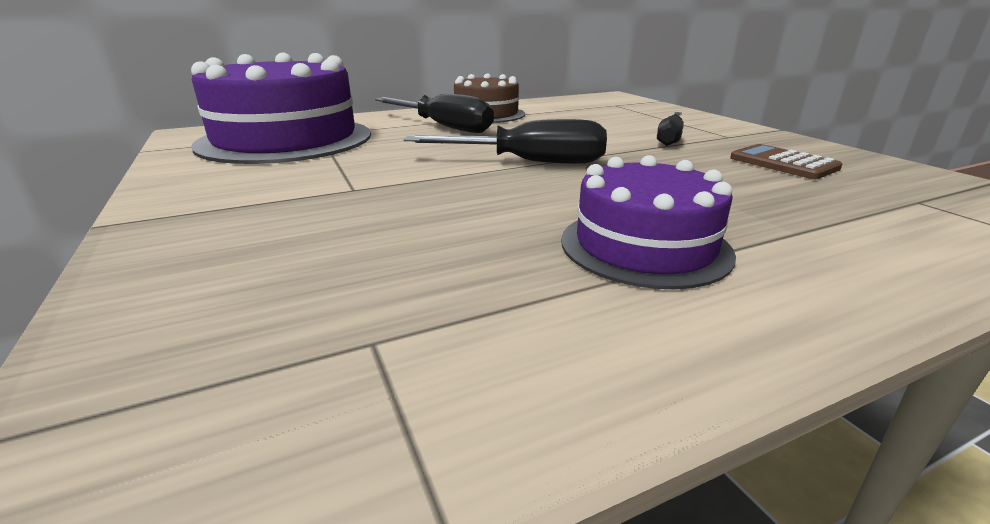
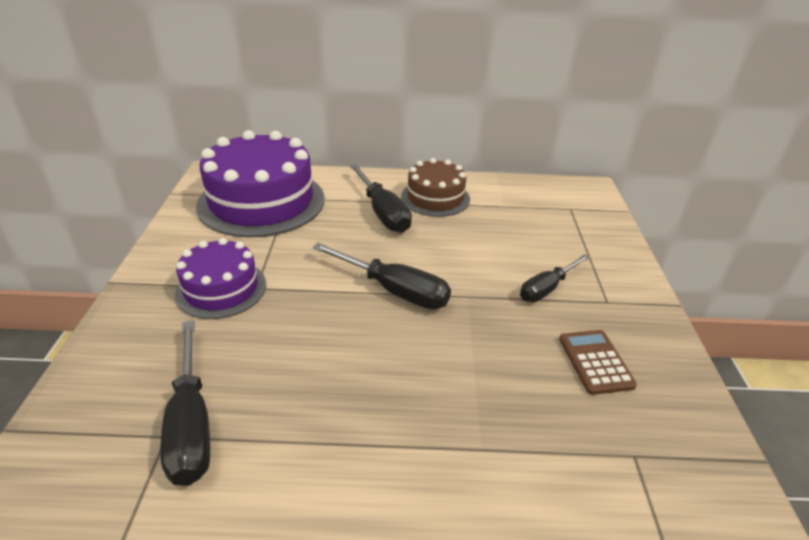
camera: 25 degrees right, 10 degrees up
purple cake [561,155,736,289] -> purple cake moved to [175,238,266,319]
none -> black screwdriver [160,320,210,486]

